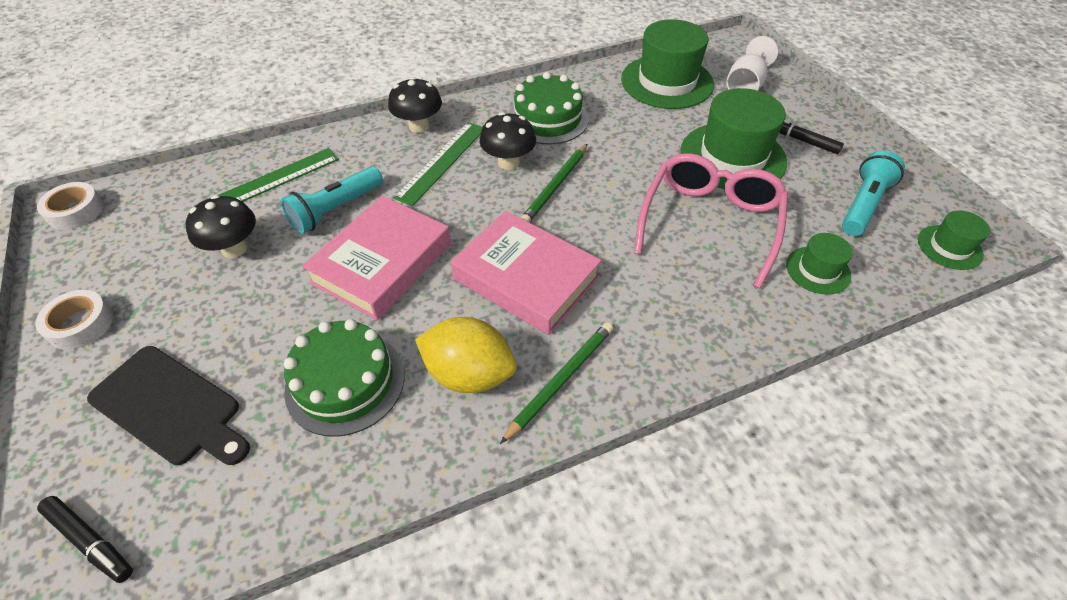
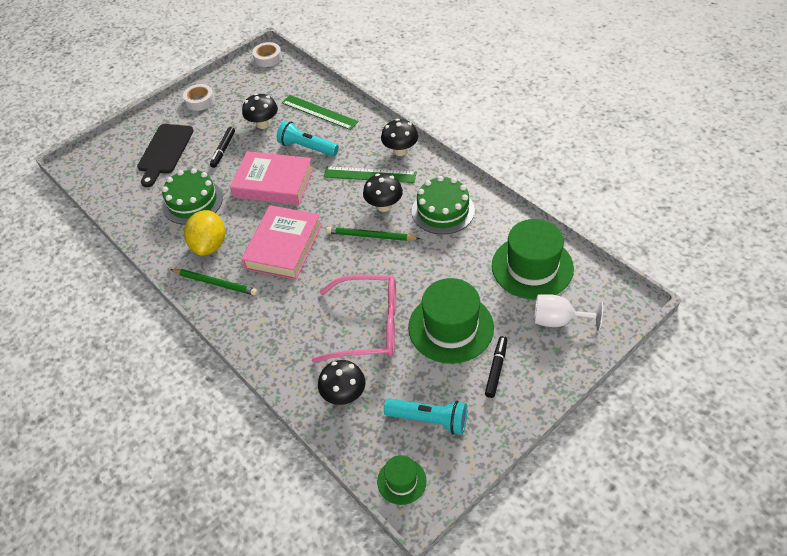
camera: 75 degrees right, 0 degrees up
black marker [37,496,133,583] -> black marker moved to [210,127,235,168]
green hat [786,233,853,295] -> black mushroom [318,360,366,405]

